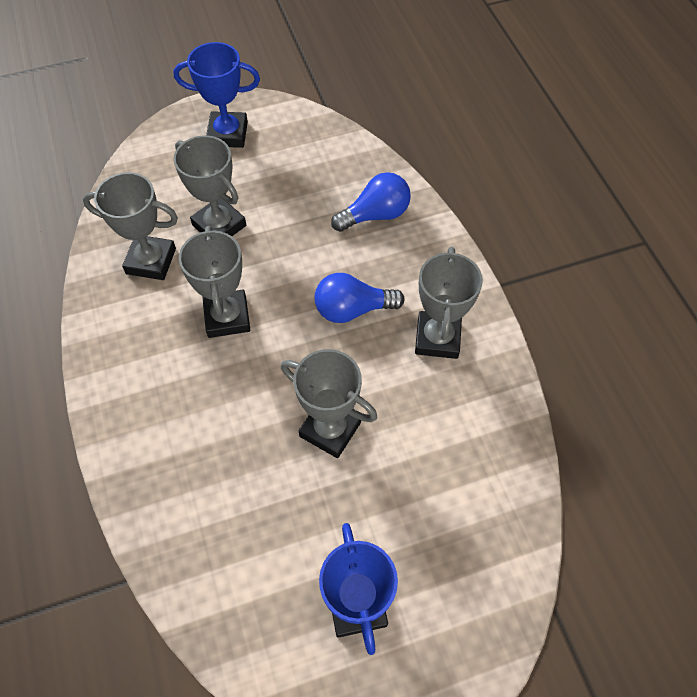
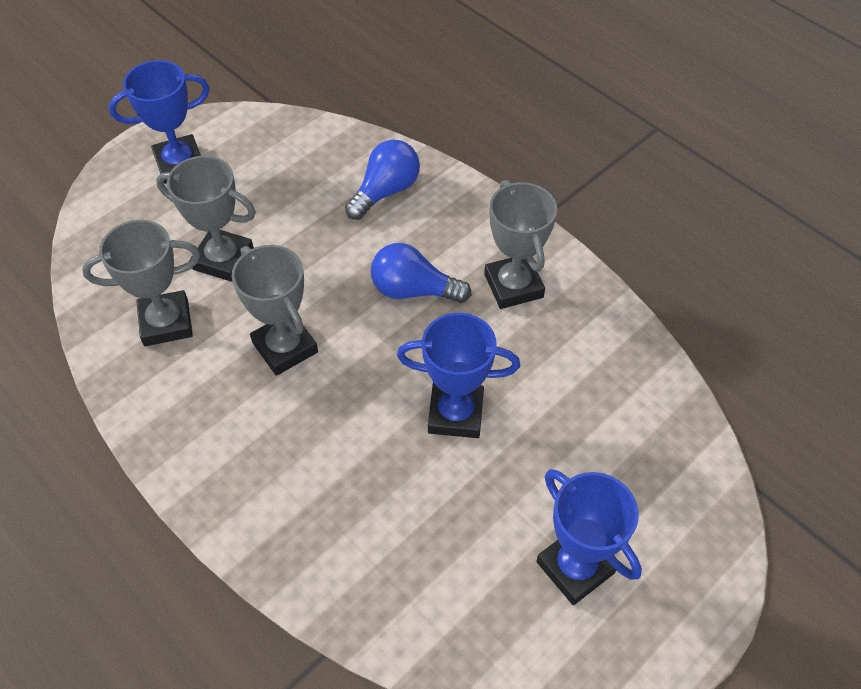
camera: 25 degrees left, 5 degrees down
grey trophy [281,349,377,458] -> blue trophy [397,313,520,438]
blue light bulb [314,273,405,323] -> blue light bulb turned 45 degrees clockwise [371,243,471,303]

